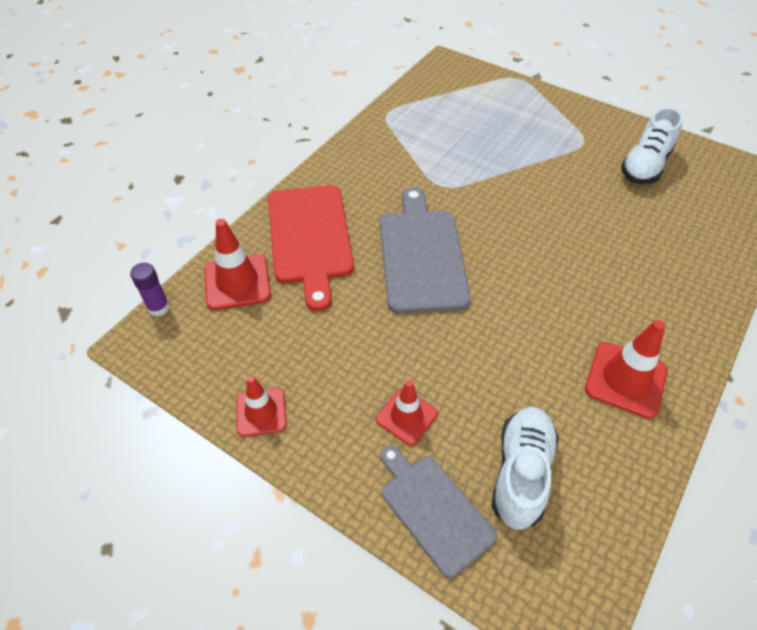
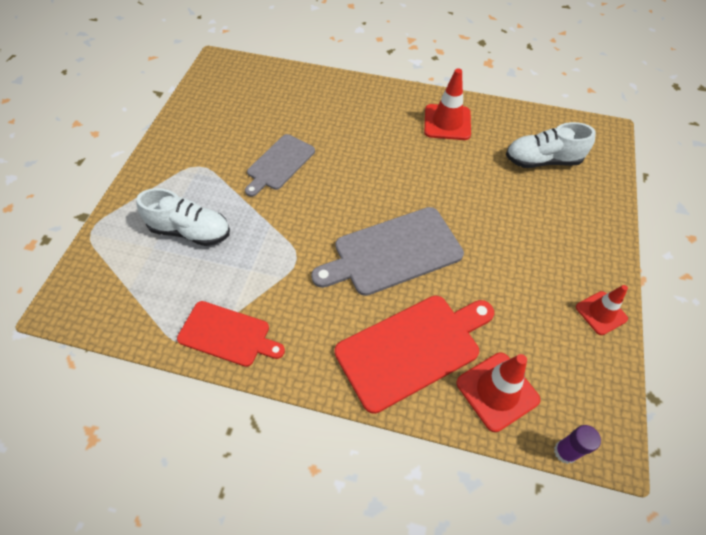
camera: 110 degrees left, 5 degrees up
red traffic cone [376,380,438,445] -> none
grey cutting board [380,446,497,578] -> grey cutting board moved to [245,134,315,197]
white shoe [621,107,683,184] -> white shoe moved to [136,188,230,246]
none -> red cutting board [177,301,285,367]

